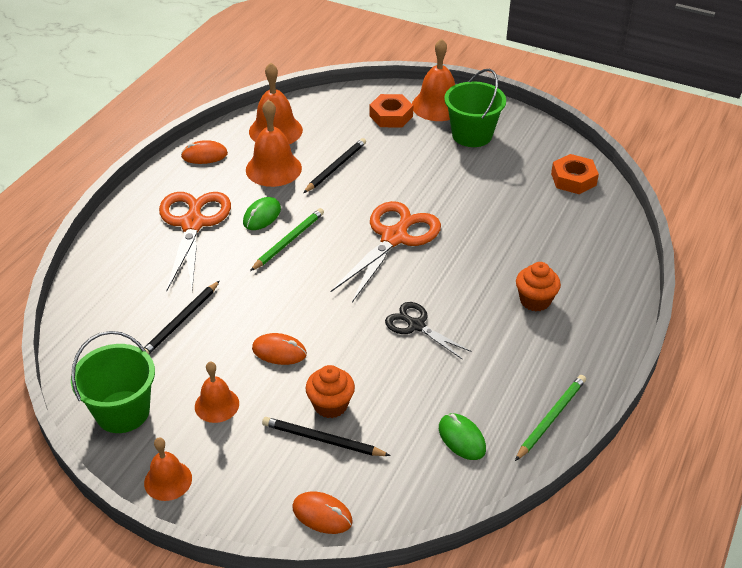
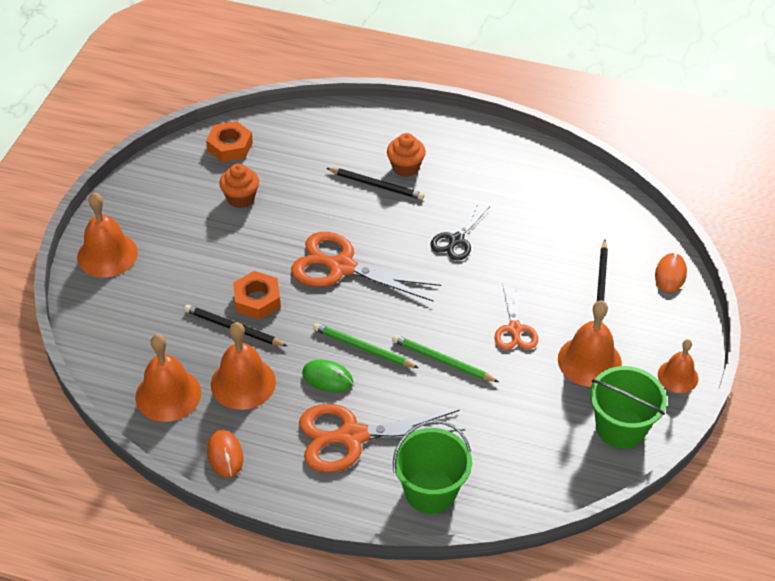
camera: 100 degrees left, 5 degrees up
black pencil [144,281,220,354] -> black pencil moved to [326,168,425,200]
orange bell [195,362,239,423] -> orange bell [558,300,622,387], size x1.59
orange mouse [252,333,307,365] -> orange scissors [495,283,538,350]
orange cupcake [305,365,355,418] -> orange cupcake moved to [219,164,259,208]
orange nut [369,94,413,128] -> orange nut moved to [233,271,281,320]
green mouse [439,413,486,460] -> none
green bucket [444,69,506,147] -> green bucket moved to [393,420,472,514]
green pencil [515,375,586,461] -> green pencil moved to [392,335,499,382]

